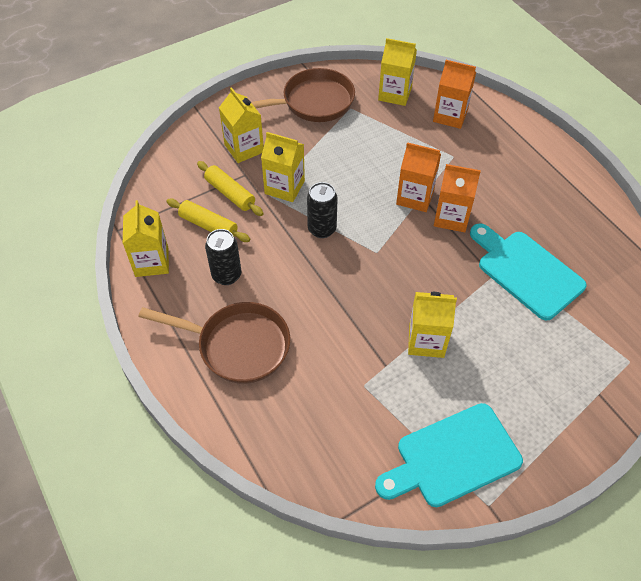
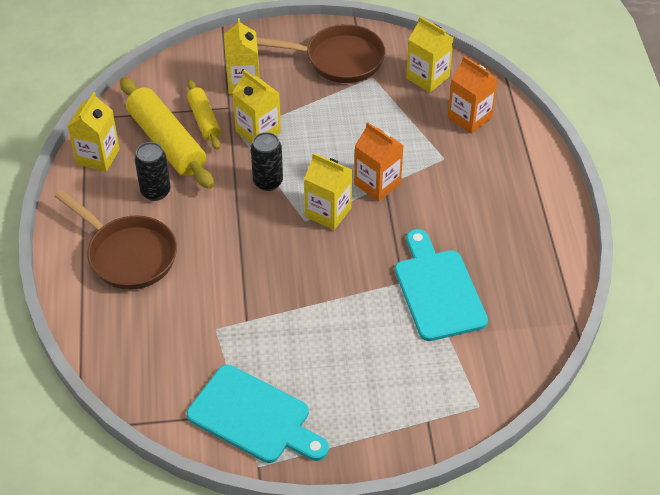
camera: 25 degrees right, 5 degrees down
yellow rolling pin [166,199,250,242] -> yellow rolling pin [120,77,214,189], size x1.75
turquoise cutting board [375,403,523,507] -> turquoise cutting board turned 150 degrees counterclockwise [187,365,329,463]
yellow carton [408,292,457,358] -> yellow carton moved to [304,153,352,230]
orange carton [434,164,481,232] -> none

